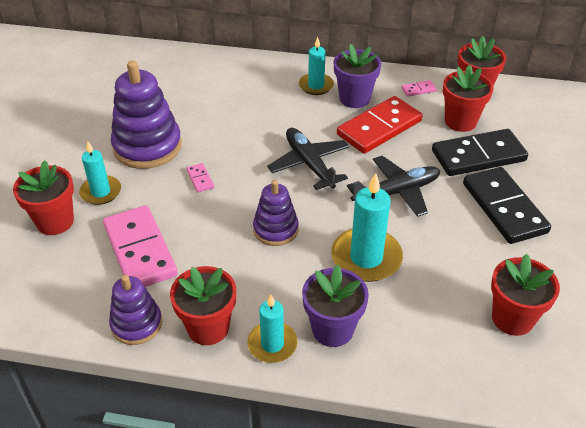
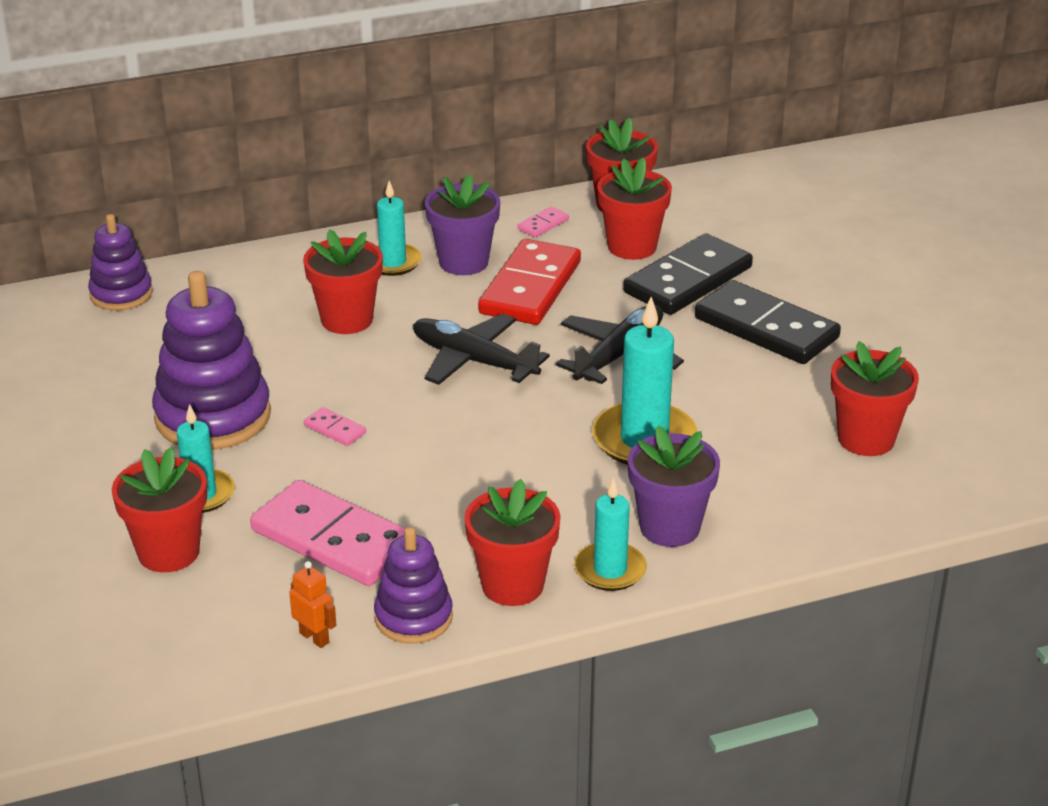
camera: 30 degrees left, 10 degrees down
purple stacking toy [253,180,299,246] -> purple stacking toy moved to [88,214,153,310]
none -> orange robot [289,561,336,648]
none -> red flower pot [303,229,383,334]

